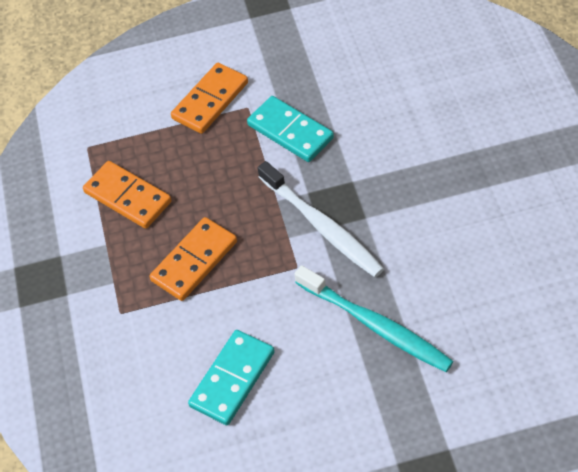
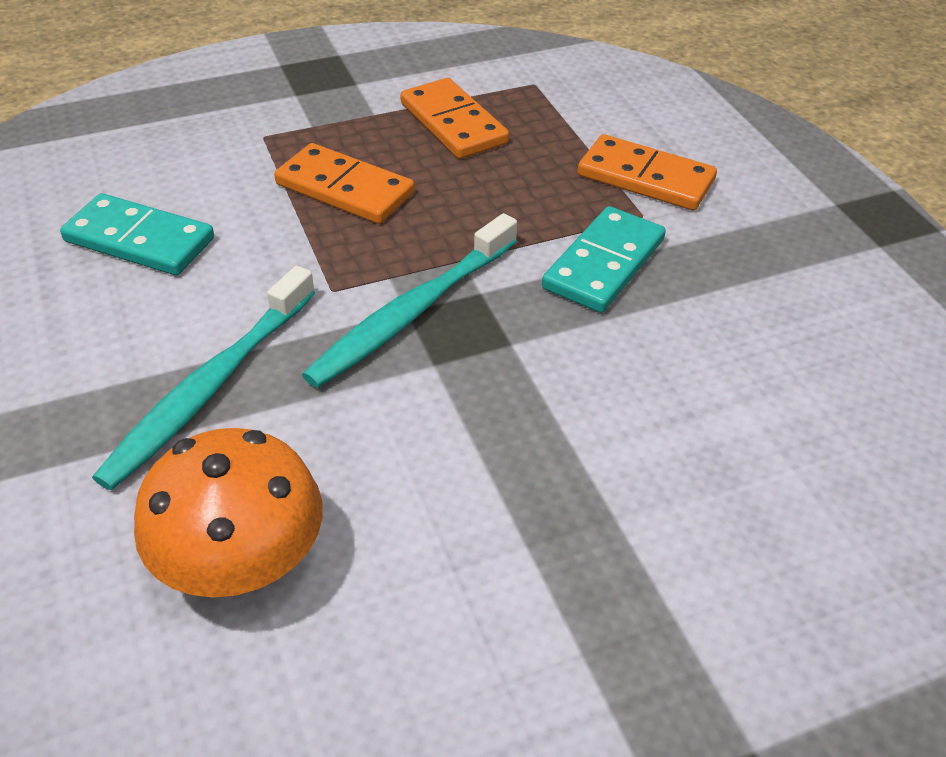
camera: 75 degrees right, 10 degrees down
orange domino [83,161,172,229] -> orange domino turned 60 degrees counterclockwise [400,78,509,159]
white toothbrush [258,161,384,277] -> turquoise toothbrush [302,213,517,388]
none -> orange mushroom [134,428,323,598]

